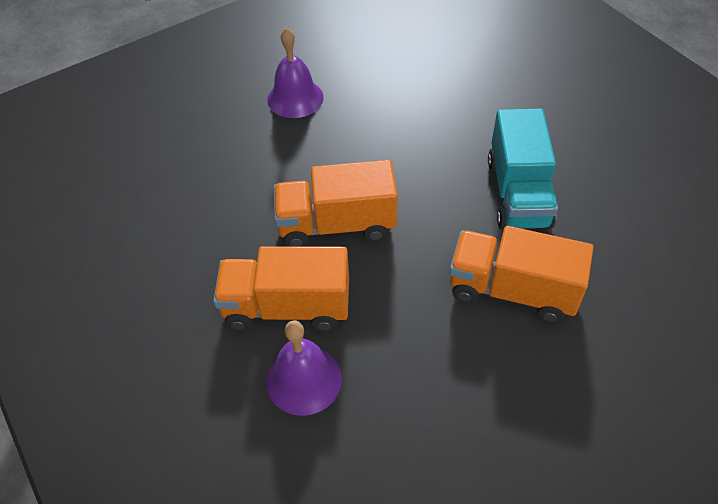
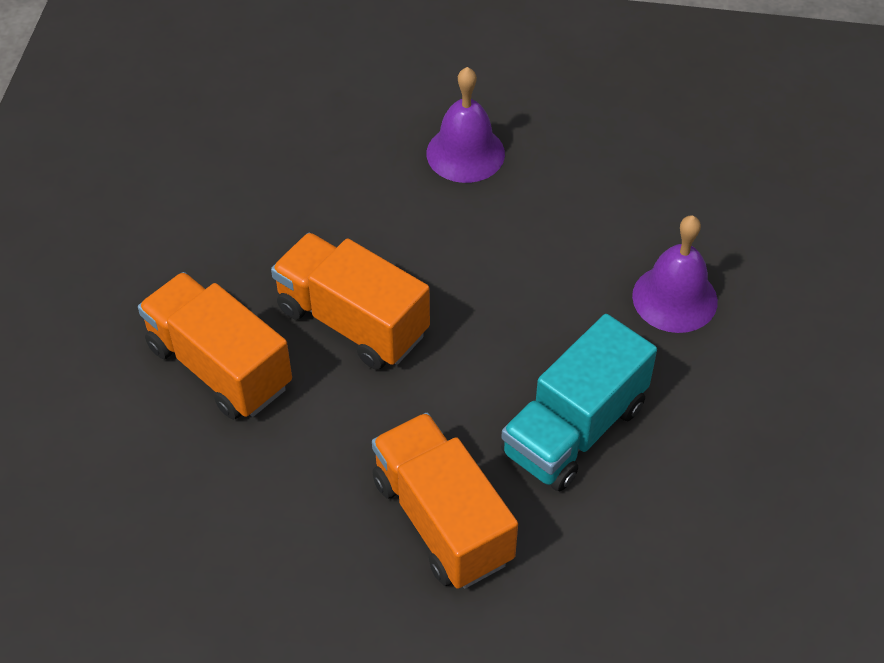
camera: 40 degrees right, 0 degrees up
purple bell [266,321,342,416] -> purple bell moved to [632,215,718,333]

